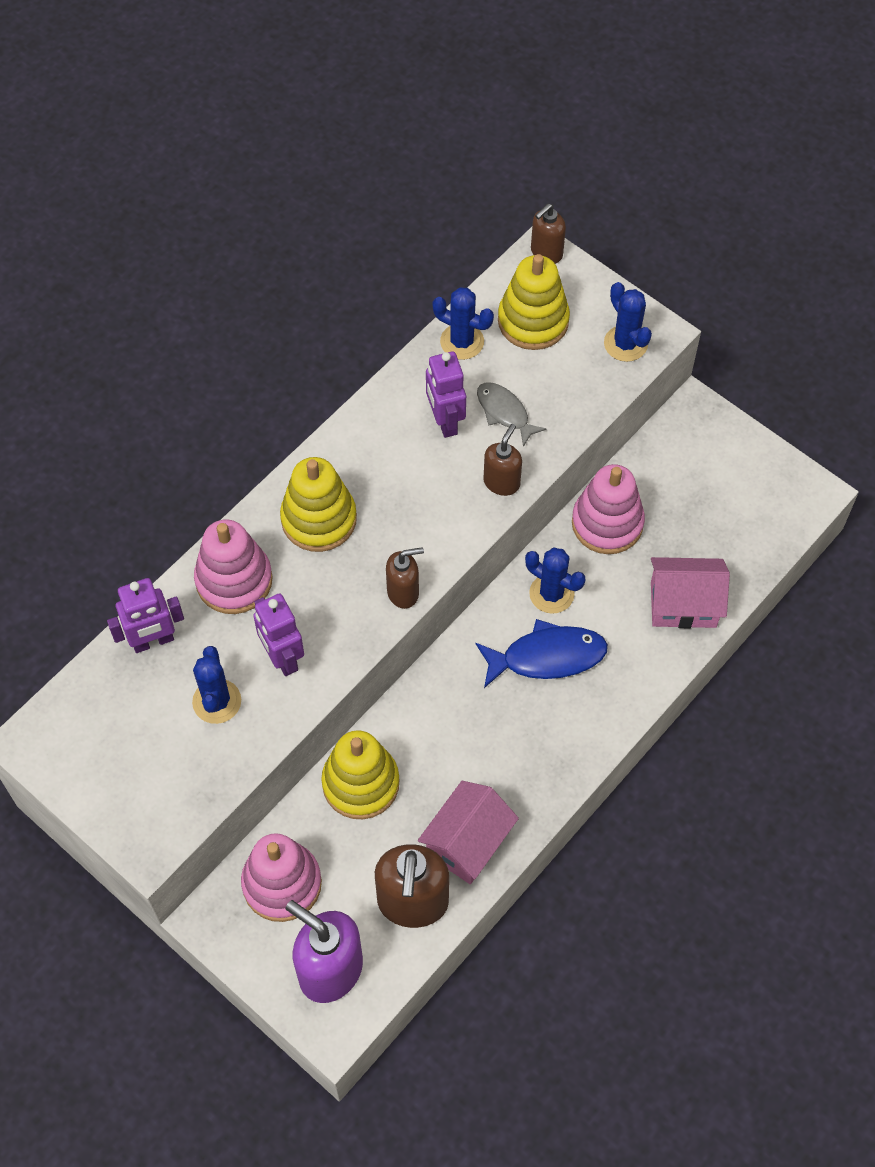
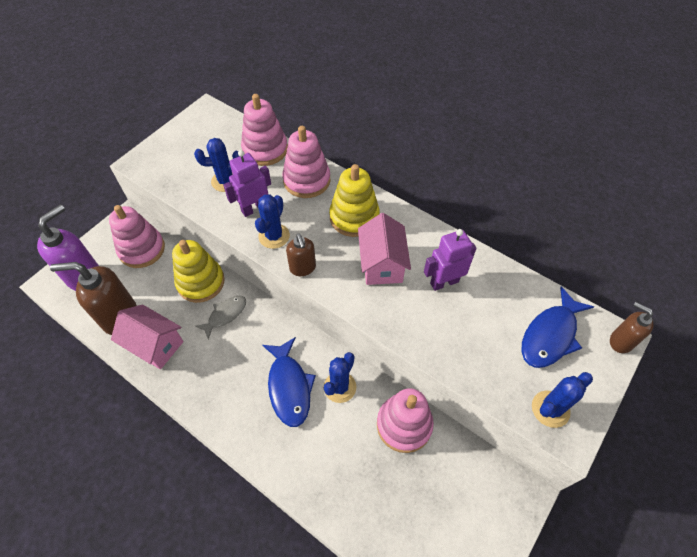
camera: 85 degrees right, 5 degrees down
purple robot [107,578,184,653] -> pink stacking toy [241,94,288,166]
blue cactus [432,287,494,360] -> blue cactus moved to [255,194,290,249]
grey fish [477,382,546,447] -> grey fish moved to [195,296,246,339]
brown soap dispenser [483,424,522,496] -> none
yellow stacking toy [498,254,570,350] -> blue fish [521,287,594,368]
pink house [651,557,730,628] -> pink house moved to [358,213,411,285]

